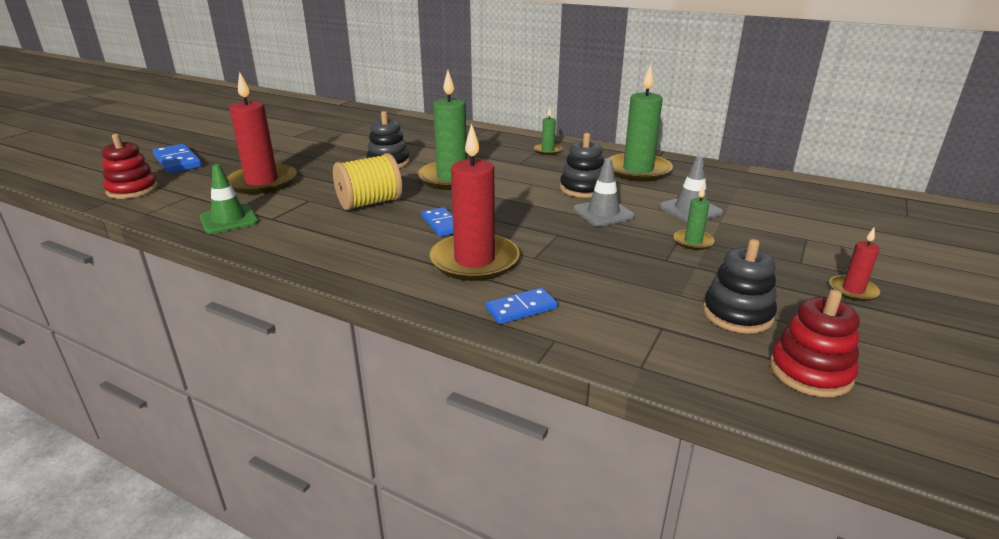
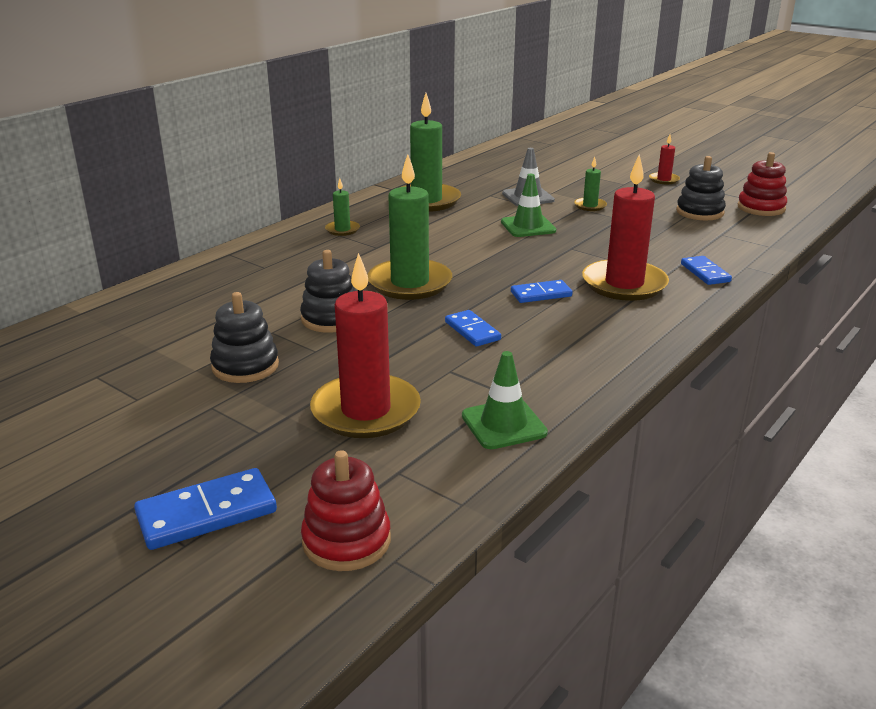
camera: 80 degrees left, 0 degrees up
yellow spool [333,153,402,211] -> blue domino [445,310,501,347]
black stacking toy [560,133,604,198] -> black stacking toy moved to [210,292,279,383]
grey traffic cone [573,158,635,227] -> green traffic cone [501,174,556,237]

